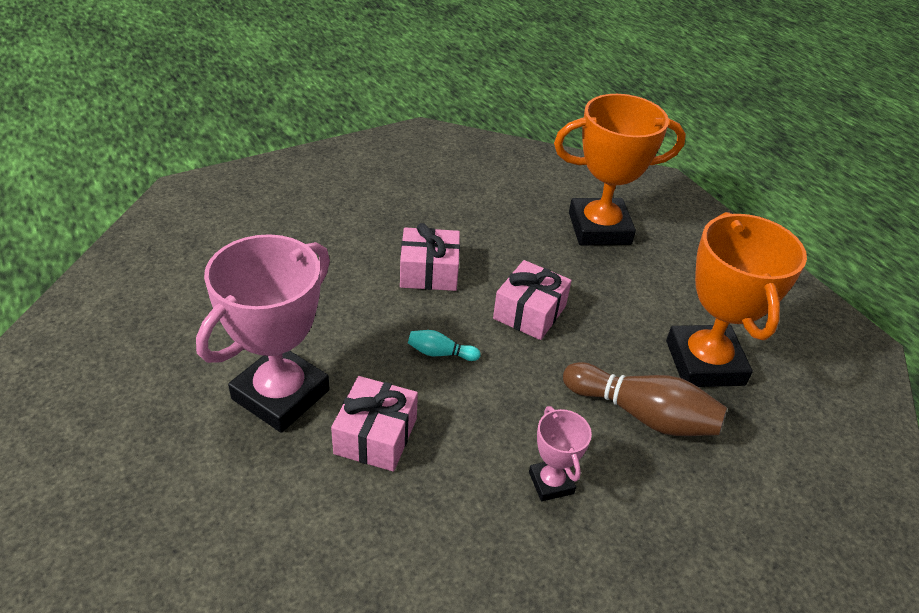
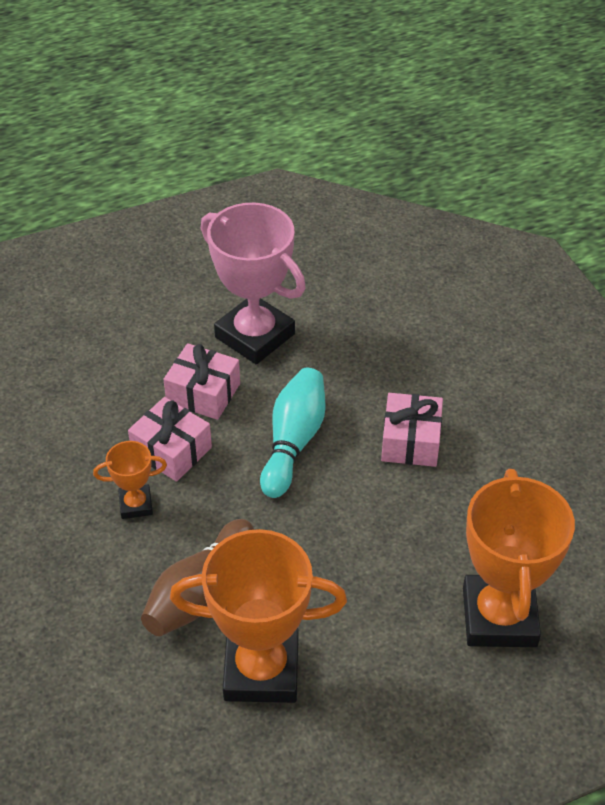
camera: 100 degrees right, 5 degrees up
turquoise bowling pin [408,330,481,361] -> turquoise bowling pin [260,368,326,498], size x2.09
pink gift [493,260,572,340] -> pink gift moved to [128,397,212,482]
pink trophy [529,406,592,501] -> orange trophy [93,441,167,519]

